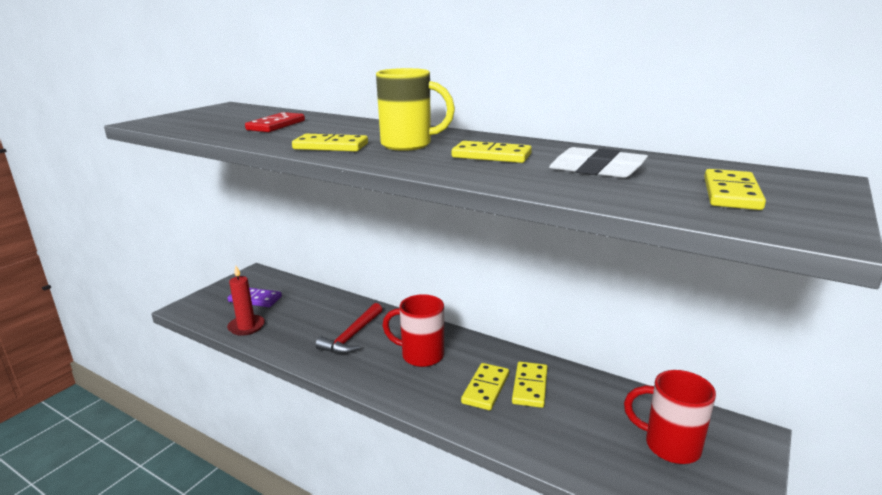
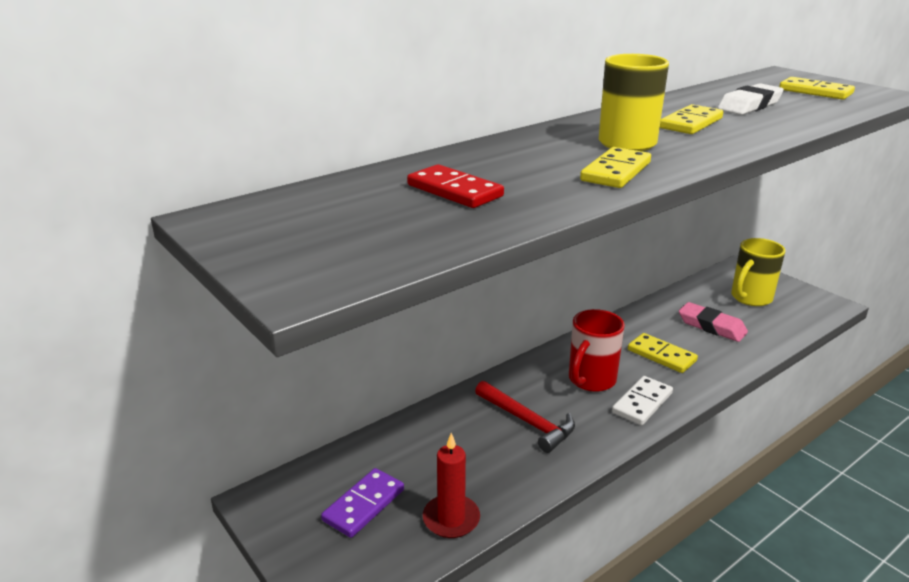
camera: 70 degrees left, 5 degrees up
yellow domino [512,362,548,408] -> none
red mug [624,370,716,464] -> yellow mug [731,238,786,306]
none -> white domino [612,376,673,425]
none -> pink eraser [679,302,748,342]

